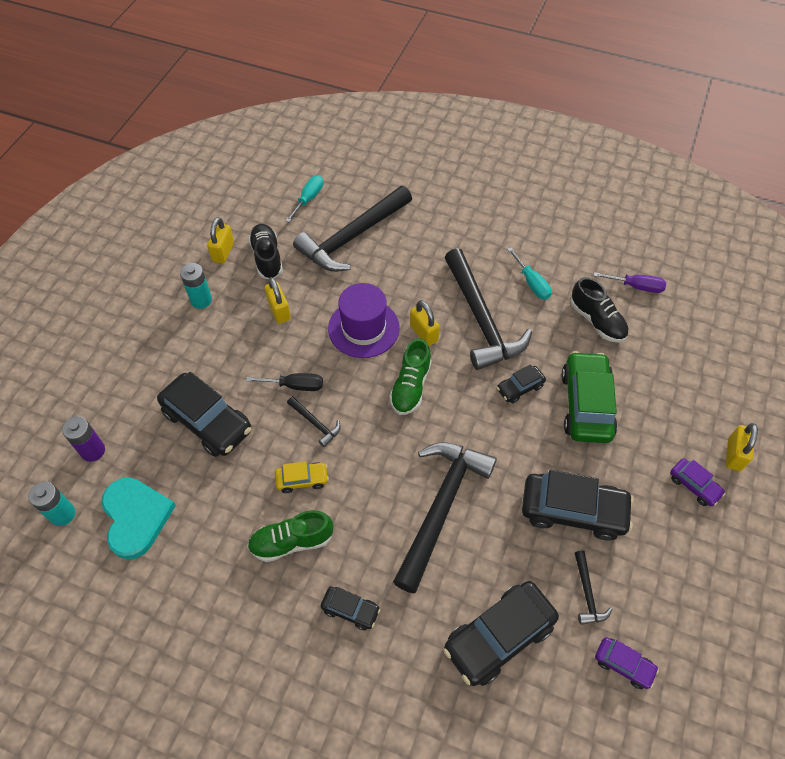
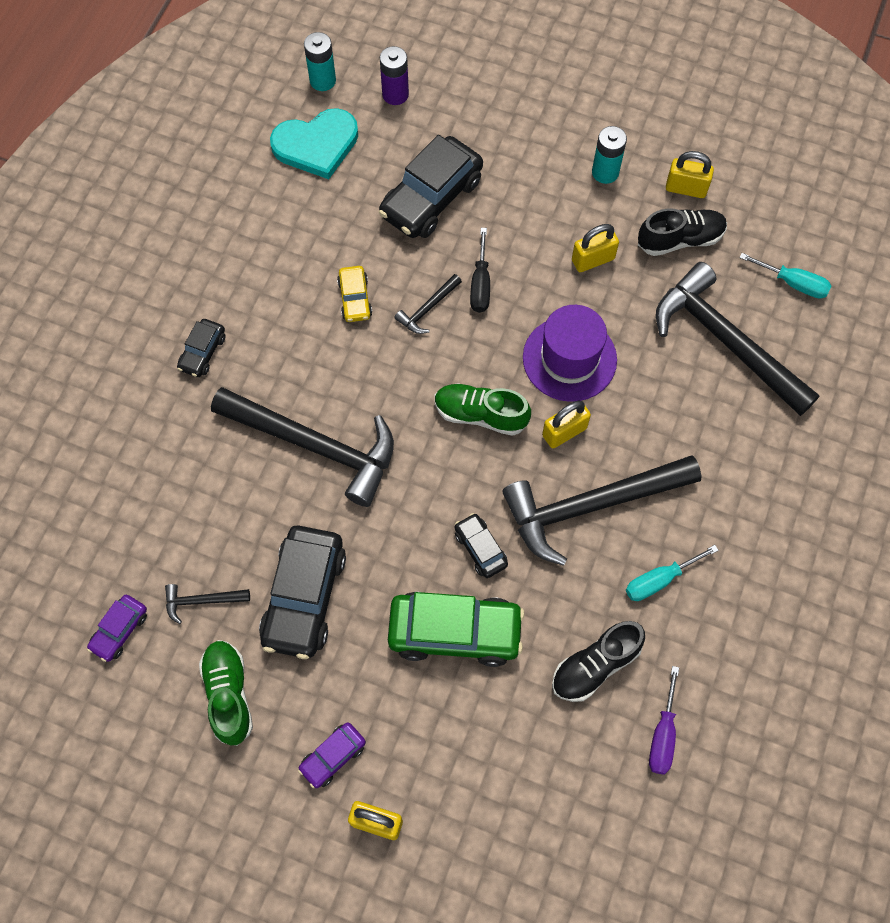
camera: 90 degrees right, 10 degrees up
green shoe [247,510,333,562] -> green shoe moved to [199,640,253,746]
black car [443,581,559,686] -> none

